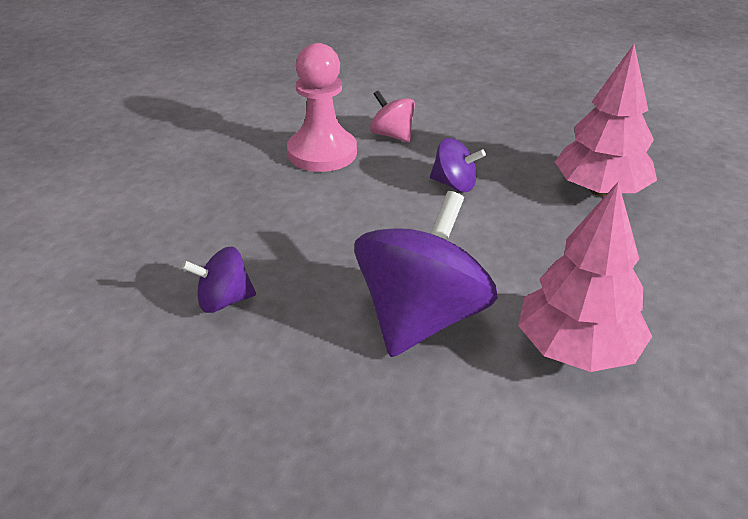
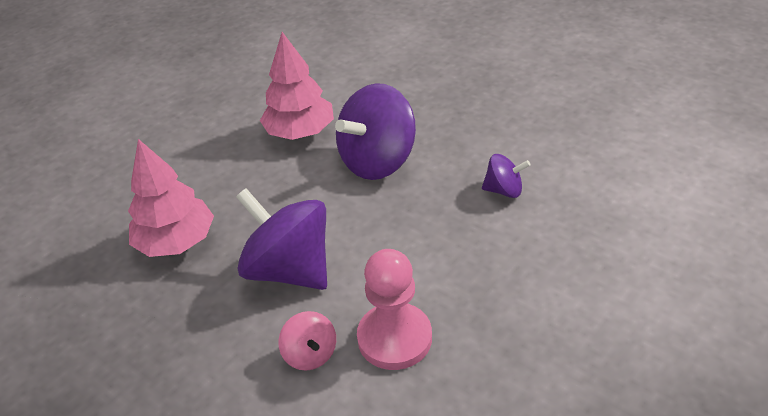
camera: 160 degrees left, 5 degrees up
purple spinning top [430,138,486,192] -> purple spinning top [236,188,327,290], size x2.04

